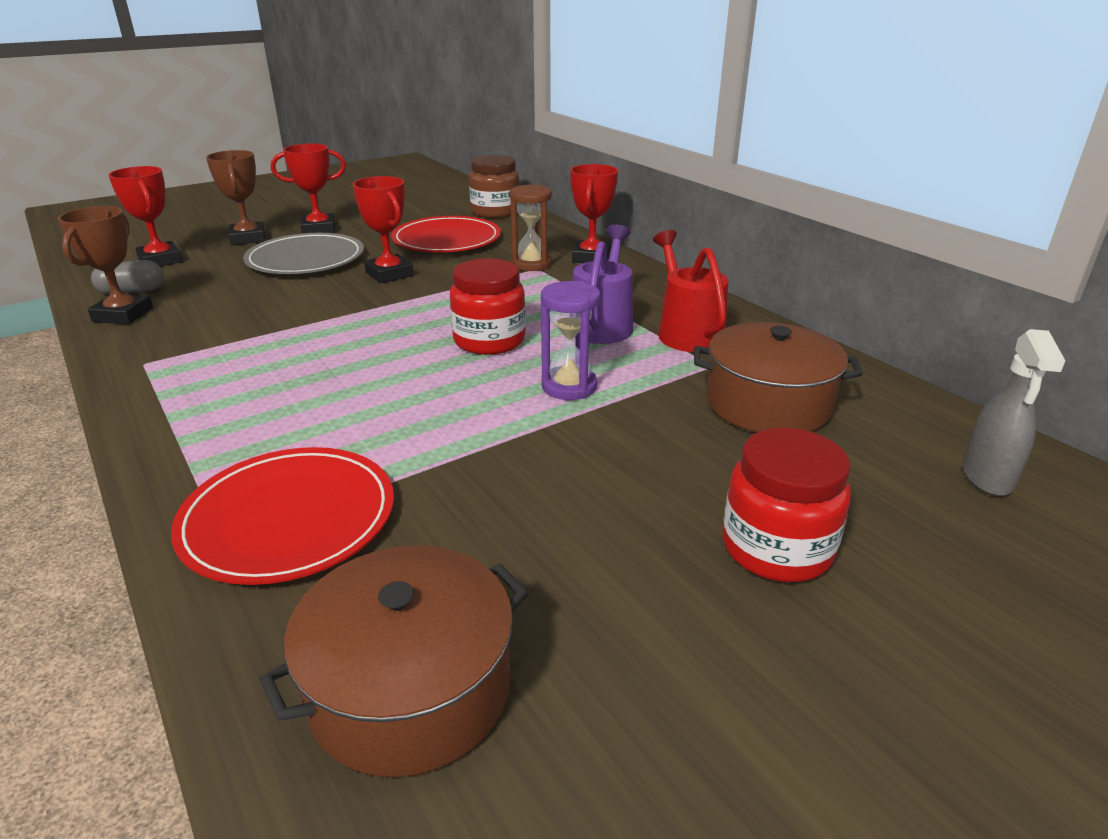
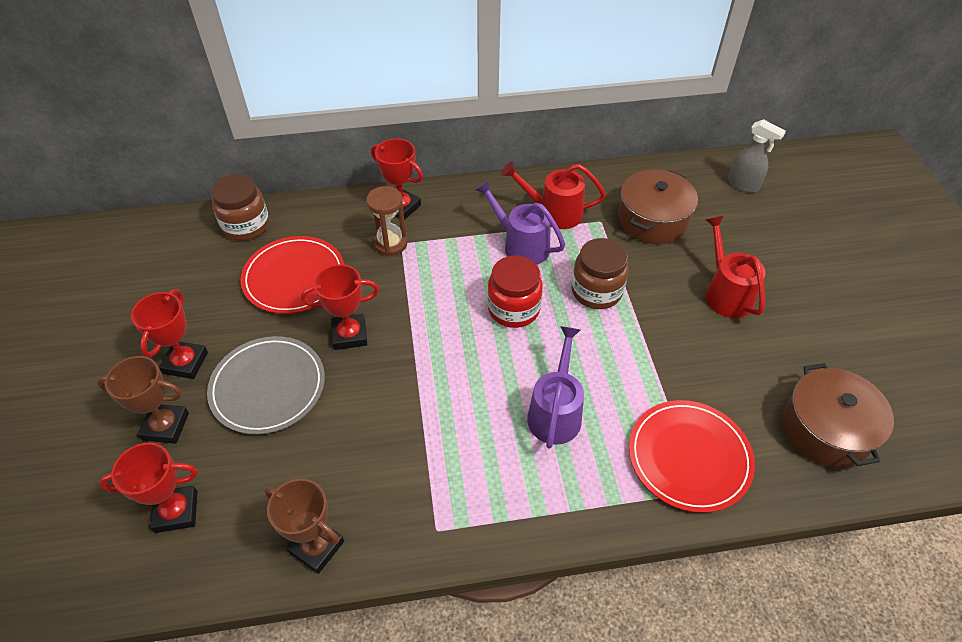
camera: 65 degrees left, 20 degrees up
grey capsule [91,260,164,295] -> none
purple hourglass [541,281,600,400] -> brown jar [572,238,629,309]
red jar [723,428,851,582] -> none
none -> purple watering can [527,326,584,449]
none -> red watering can [705,216,765,318]

